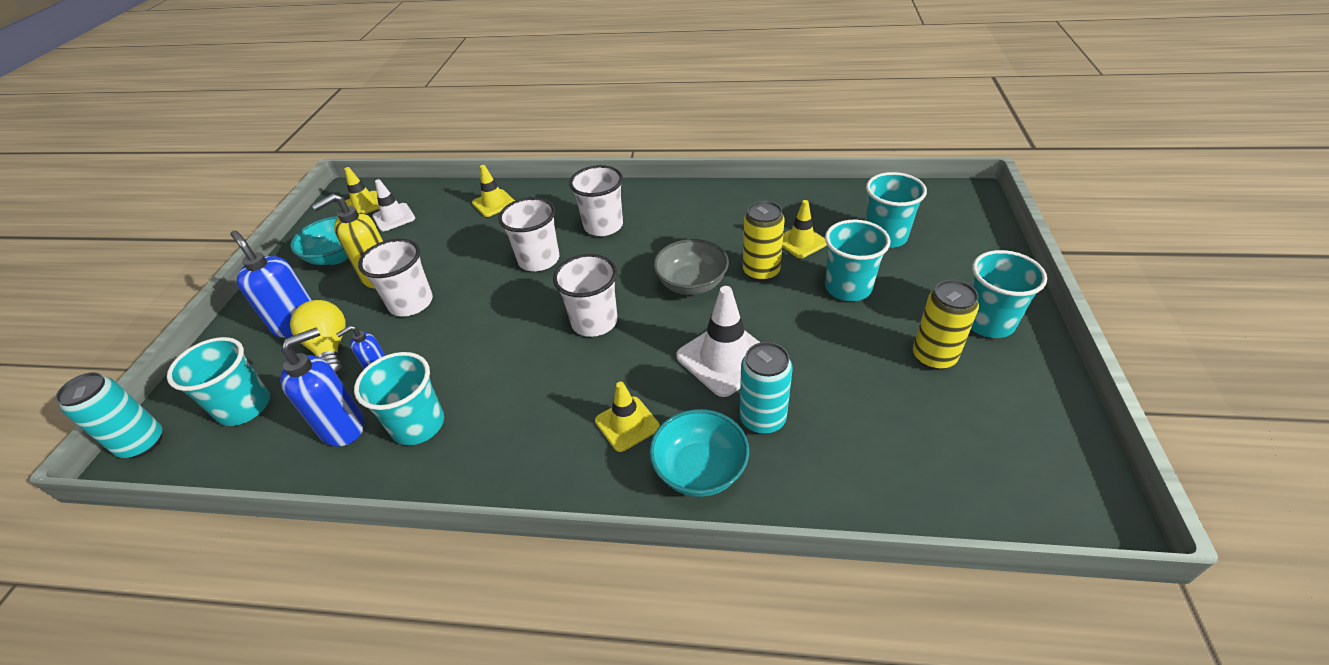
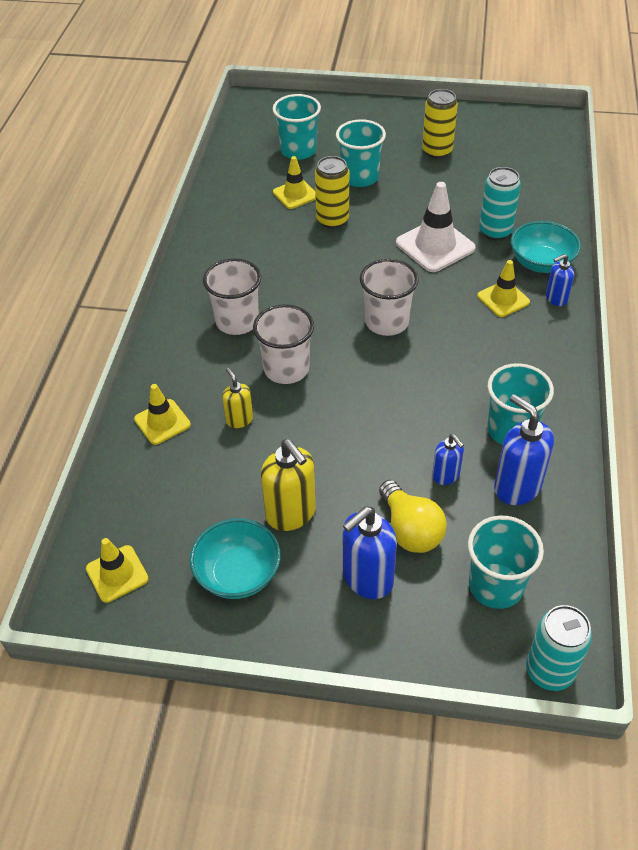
camera: 90 degrees left, 5 degrees up
yellow light bulb [290,300,346,375] -> yellow light bulb turned 90 degrees counterclockwise [379,480,447,553]
white cup [358,238,433,316] -> none
white traffic cone [372,179,415,232] -> none
grey bowl [653,239,729,295] -> none
turquoise cup [971,250,1047,338] -> none
none -> yellow soap dispenser [222,368,253,428]
none -> blue soap dispenser [546,254,574,306]

